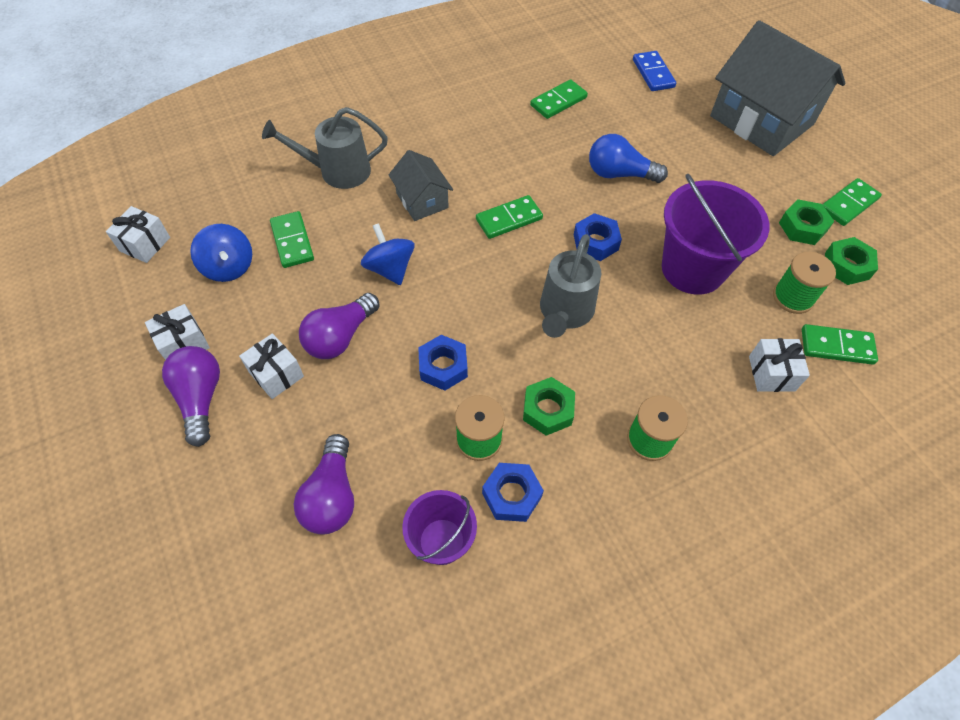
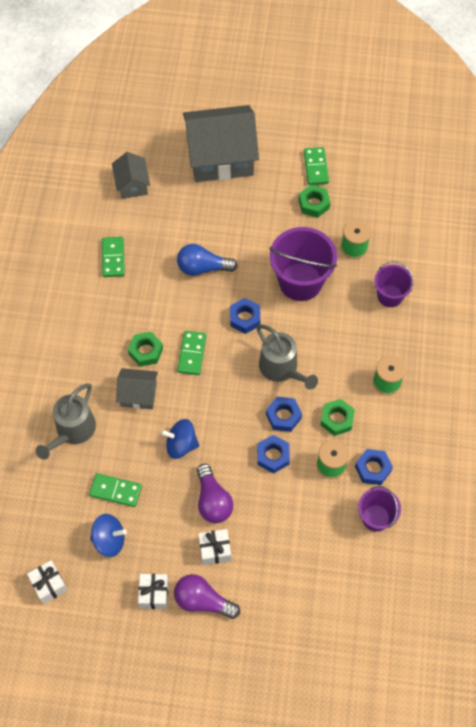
camera: 55 degrees left, 5 degrees up
purple light bulb [294,434,354,534] -> none
blue light bulb [589,134,668,183] -> blue light bulb turned 45 degrees clockwise [177,244,237,276]
blue domino [633,51,676,91] -> grey house [112,152,150,199]
white gift [749,338,810,392] -> purple bucket [374,261,414,307]
green domino [802,324,878,365] -> none
green nut [825,237,878,285] -> green nut moved to [128,332,163,367]
none -> blue nut [266,397,302,432]

